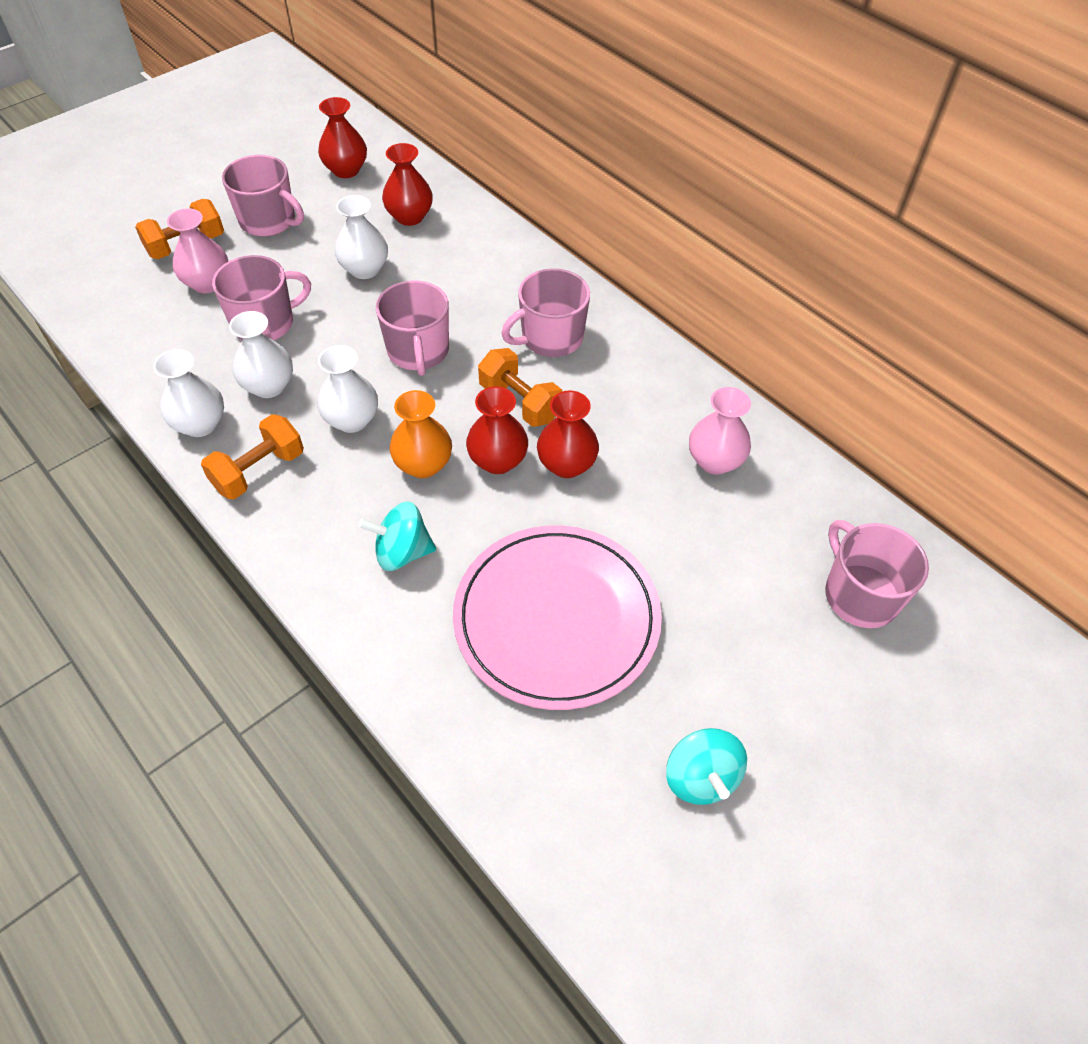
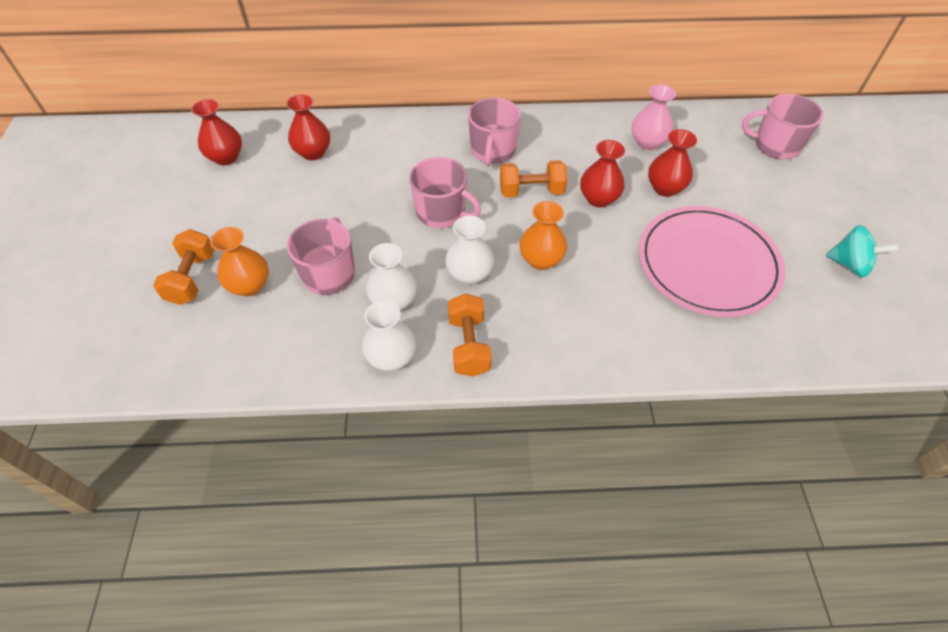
camera: 50 degrees left, 0 degrees up
pink vase [167,208,228,293] -> orange vase [210,227,269,296]
pink mug [222,155,304,236] -> none
white vase [335,195,388,279] -> none
turquoise spinning top [359,502,436,571] -> none
red vase [466,386,528,474] -> red vase moved to [648,129,697,197]

